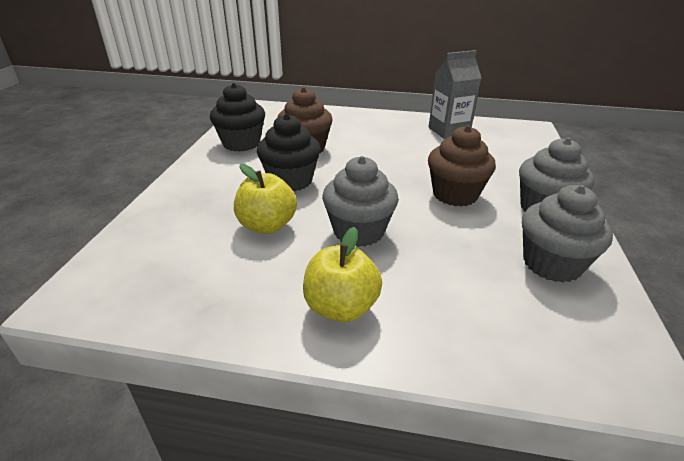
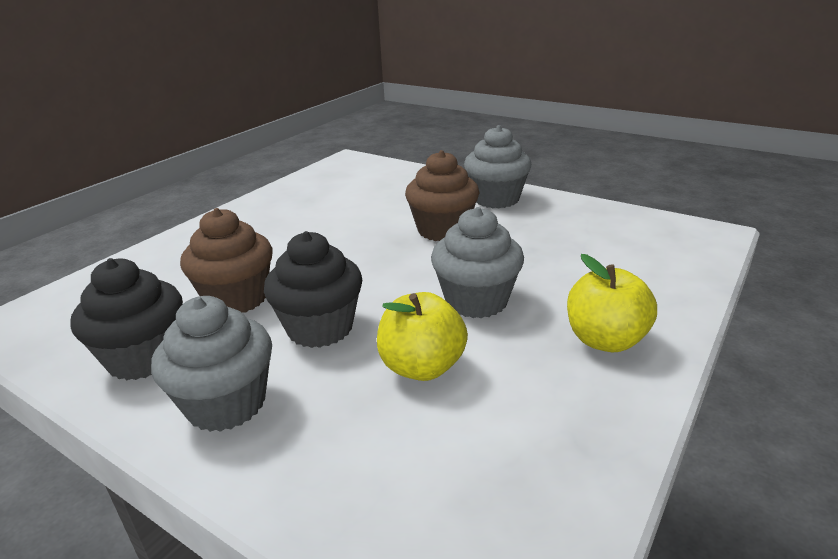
camera: 65 degrees left, 5 degrees down
grey carton [429,50,482,139] -> none
grey cupcake [522,185,613,283] -> grey cupcake moved to [151,296,272,432]

